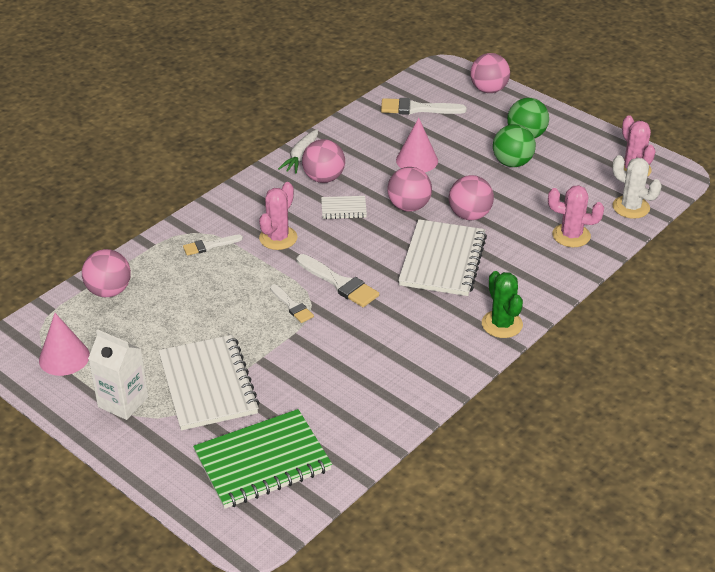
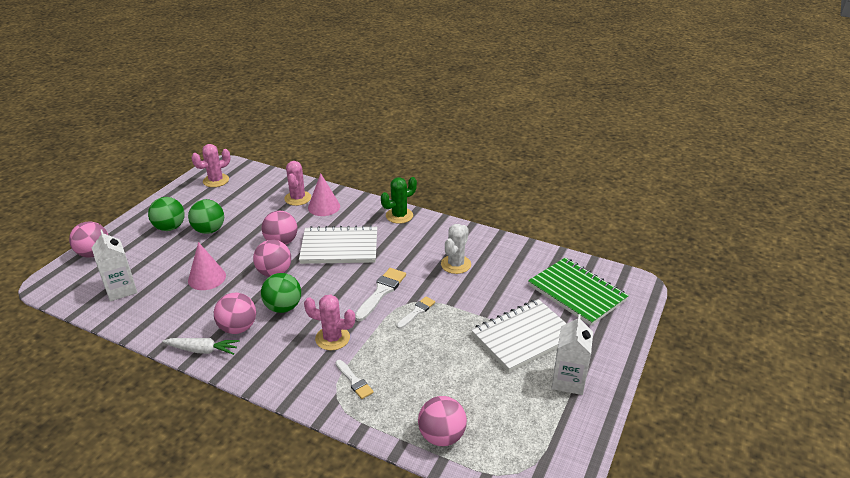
camera: 105 degrees left, 5 degrees down
pink cone [39,313,90,376] -> pink cone moved to [308,173,340,216]
white notebook [321,196,367,219] -> green ball [261,273,301,313]
white brush [381,98,467,115] -> white carton [92,229,138,301]
white cactus [612,155,662,219] -> white cactus moved to [441,224,471,274]

